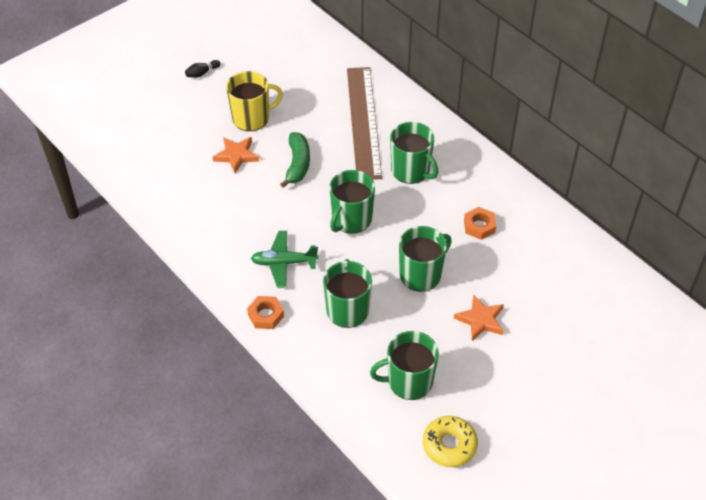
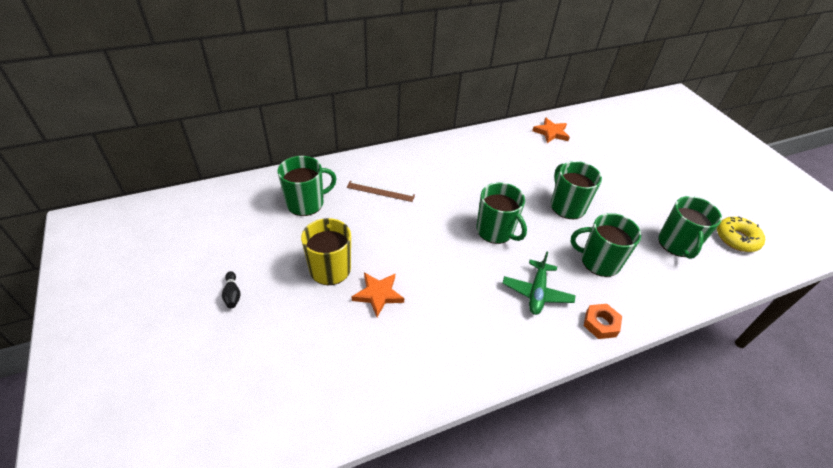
camera: 75 degrees left, 5 degrees down
green banana [280,132,310,188] -> none
brown ruler [347,67,382,180] -> brown ruler [347,181,415,202], size x0.47
green mug [390,122,438,184] -> green mug moved to [277,156,337,216]
orange star [454,295,504,341] -> orange star moved to [532,118,570,143]
orange nut [464,207,496,240] -> none

